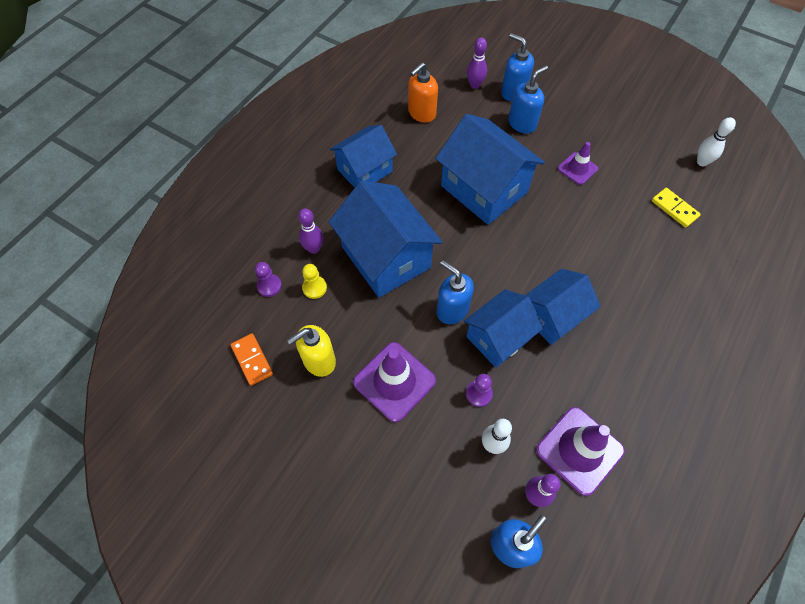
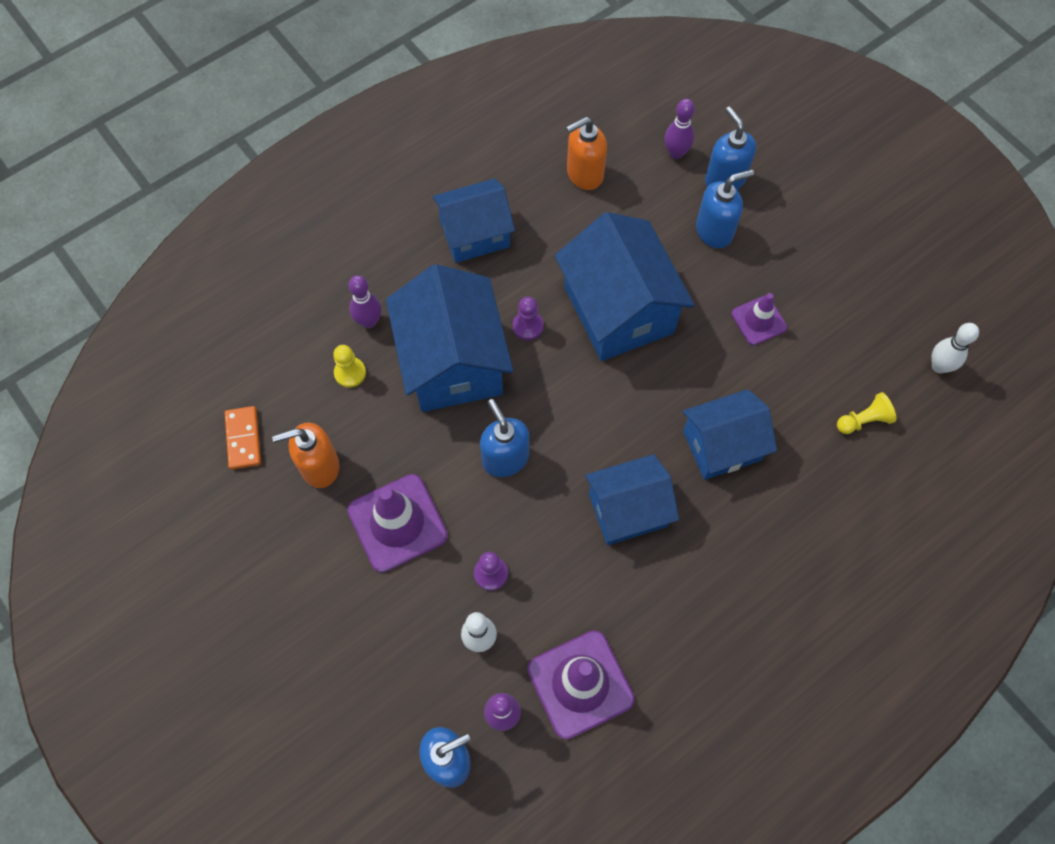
camera: 20 degrees right, 5 degrees up
purple pawn [255,262,282,297] -> purple pawn moved to [513,297,544,340]
yellow soap dispenser [287,325,336,377] -> orange soap dispenser [272,423,339,488]
blue house [464,289,544,368] -> blue house moved to [683,389,777,480]
yellow domino [652,188,701,228] -> yellow pawn [837,392,897,434]

